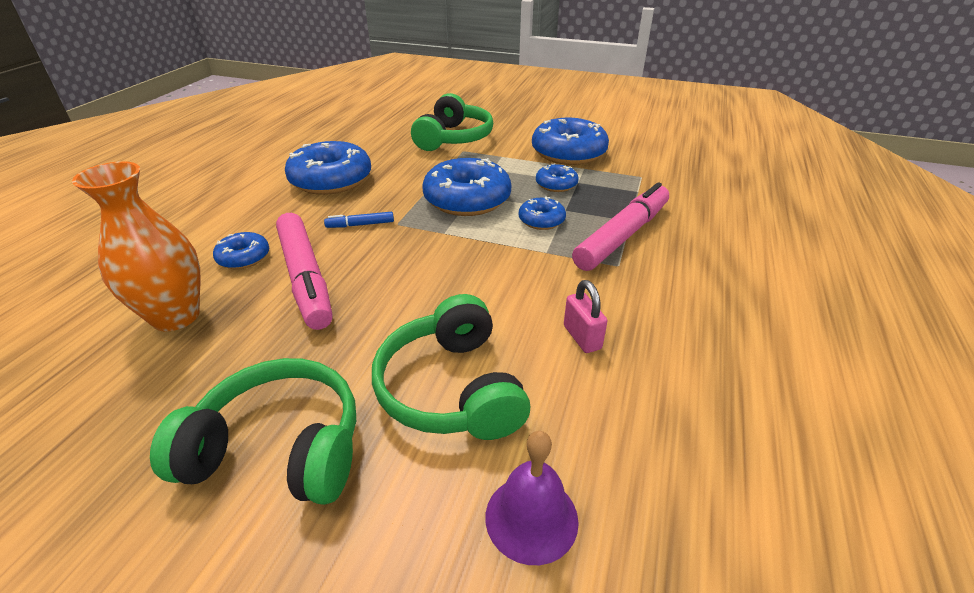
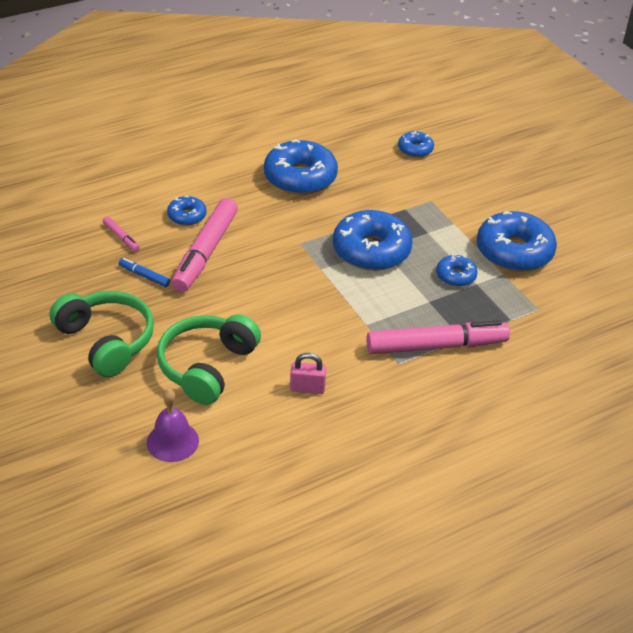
camera: 40 degrees right, 5 degrees up
orange vase [72,161,201,332] -> pink marker [103,216,140,252]
blue marker [324,212,394,228] -> blue marker moved to [119,258,170,287]
green headphones [411,93,493,151] -> none
blue donut [519,197,566,230] -> blue donut moved to [398,131,434,158]
pink padlock [564,280,607,353] -> pink padlock turned 75 degrees clockwise [290,353,326,394]

